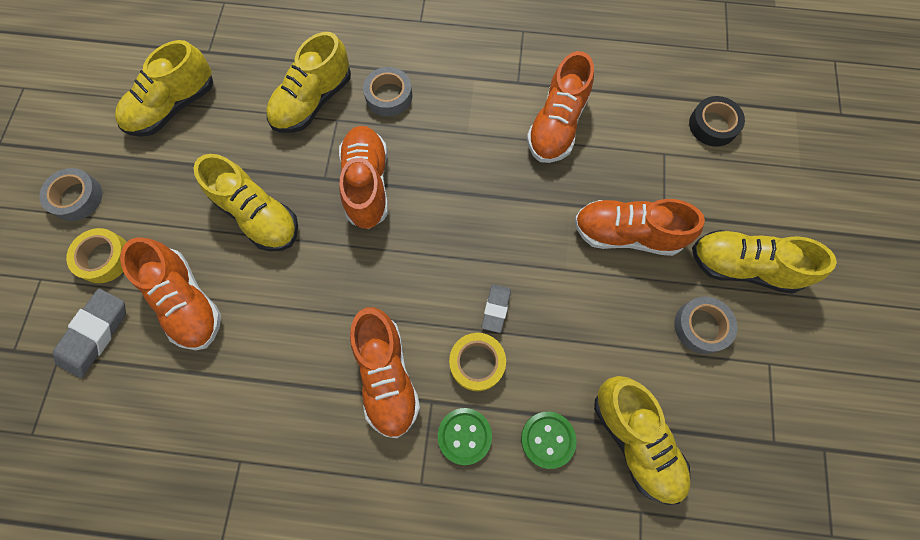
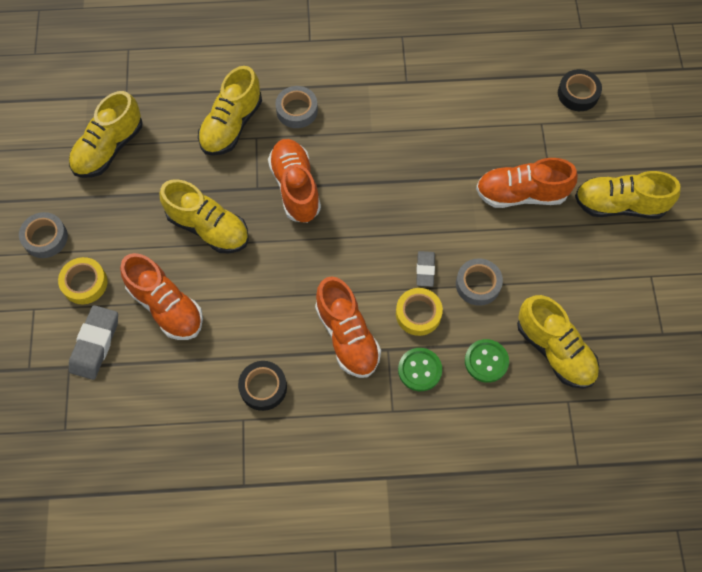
camera: 10 degrees left, 5 degrees down
orange shoe [527,51,594,163] -> none
grey tape [674,297,737,354] -> grey tape moved to [456,258,503,306]
none -> black tape [238,361,287,411]

